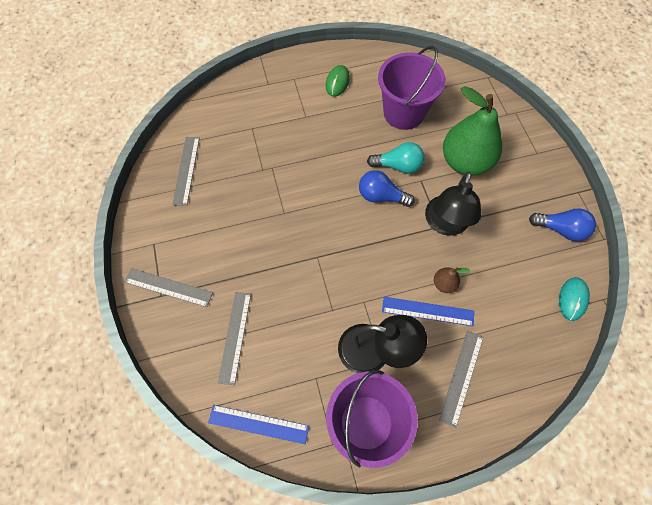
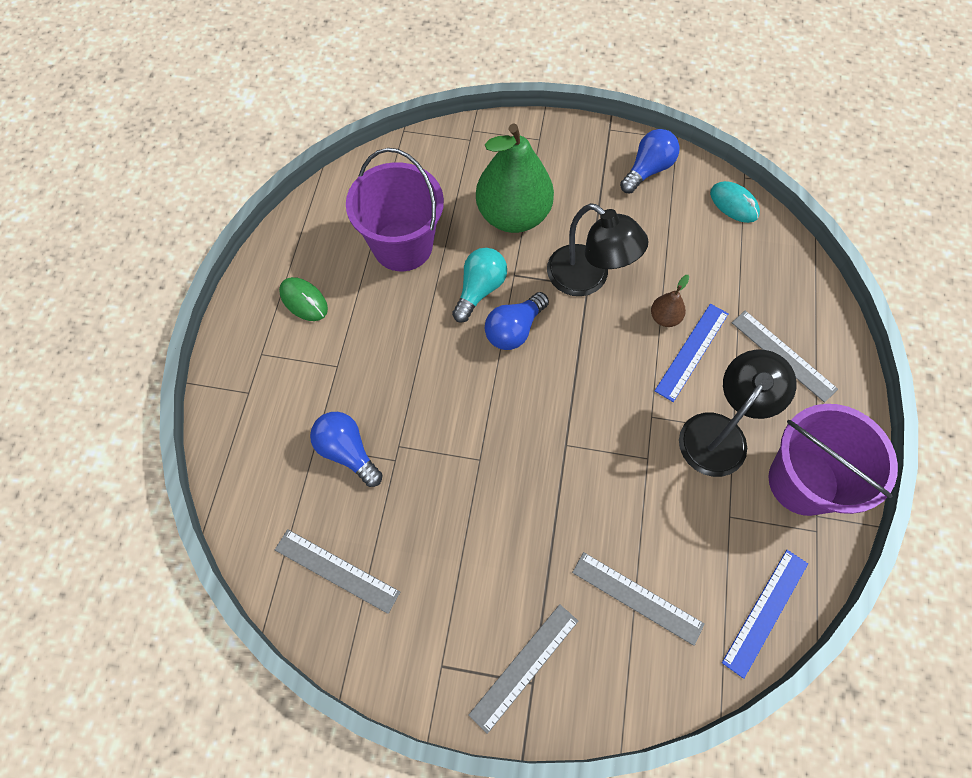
camera: 65 degrees left, 0 degrees up
none -> blue light bulb [310,412,383,487]

